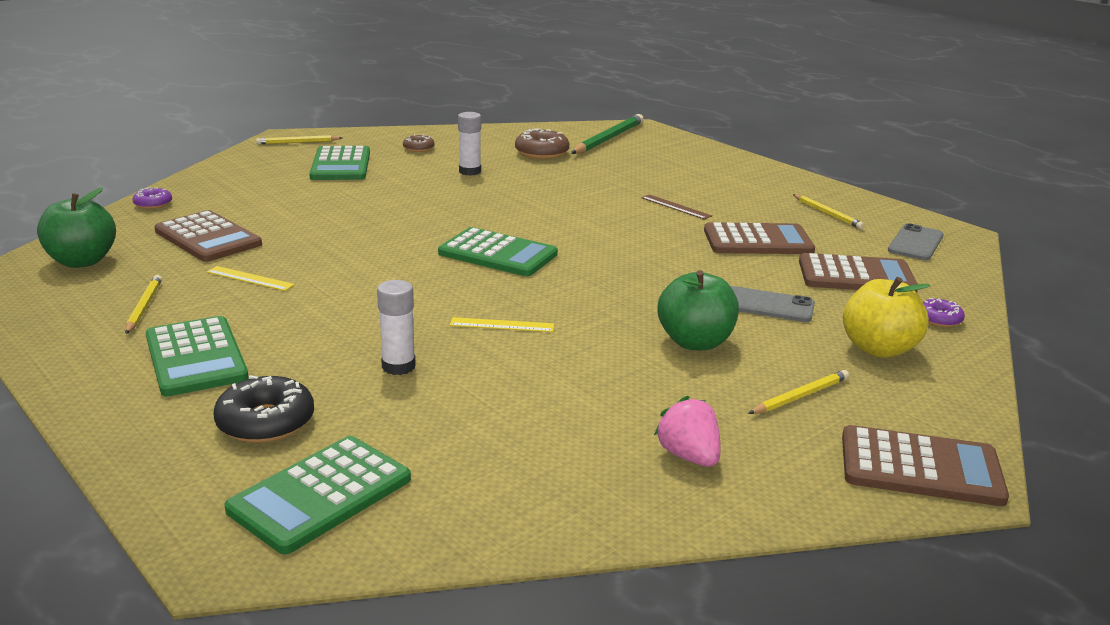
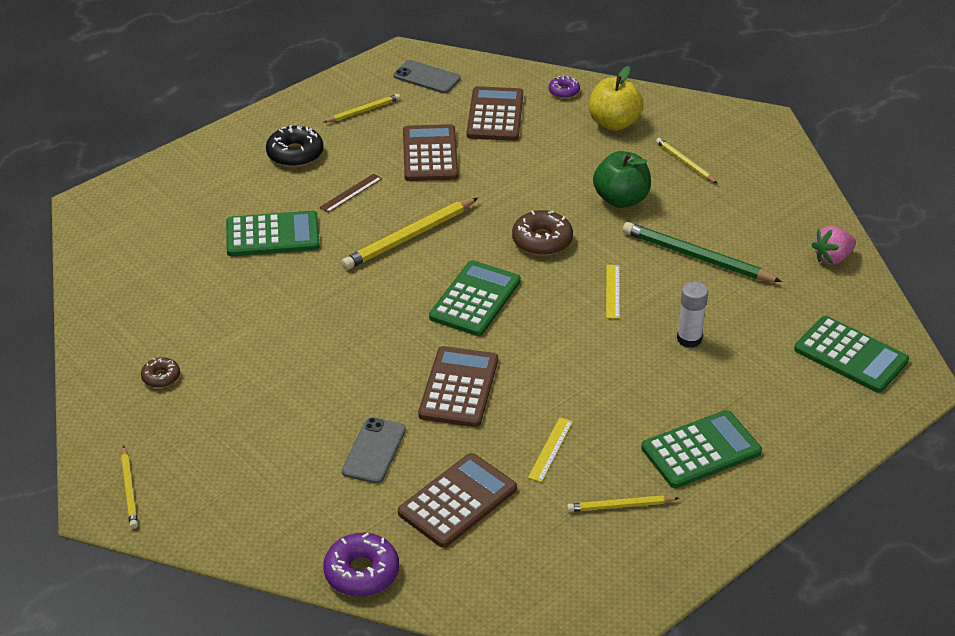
camera: 90 degrees left, 15 degrees up
green apple [37,188,116,268] -> none
purple donut [132,187,172,209] -> purple donut [323,533,399,597], size x1.73
black donut [213,375,314,443] -> black donut moved to [266,125,323,167]
green calculator [309,146,370,180] -> green calculator moved to [226,211,320,256]
white glue stick [458,112,481,176] -> none
brown donut [515,128,569,159] -> brown donut moved to [512,210,573,256]
green pencil [571,114,644,154] -> green pencil moved to [623,222,782,282]
pink strawberry [654,396,721,467] -> pink strawberry moved to [811,226,856,265]
grey phone [730,286,815,322] -> grey phone moved to [342,417,406,484]
brown calculator [842,425,1009,506] -> brown calculator moved to [418,346,498,427]
none -> yellow pencil [341,198,478,270]

